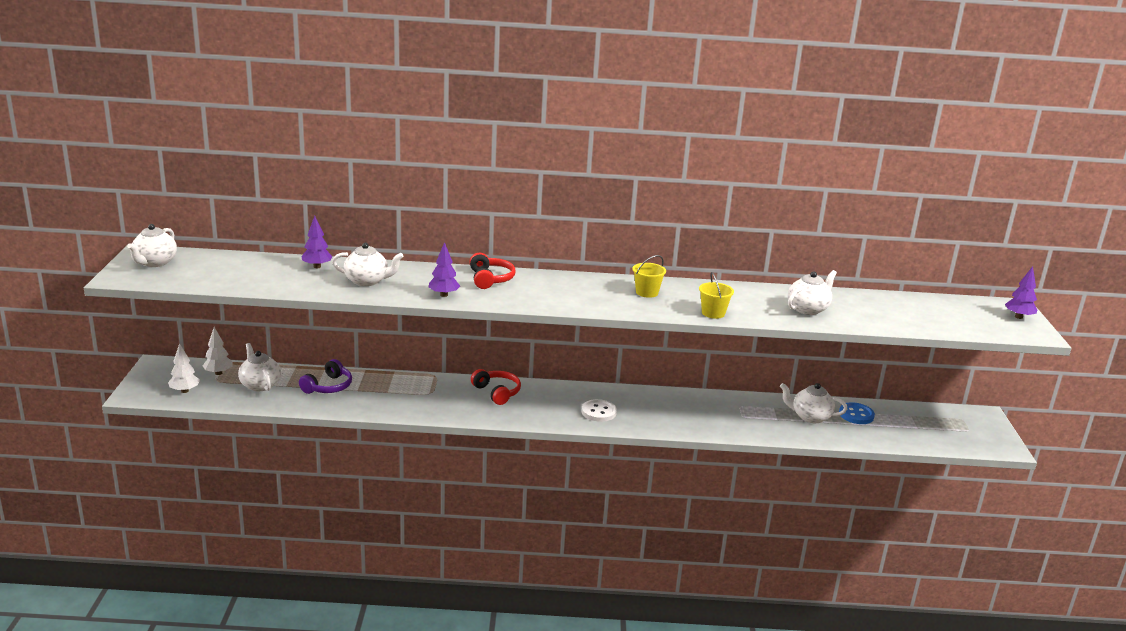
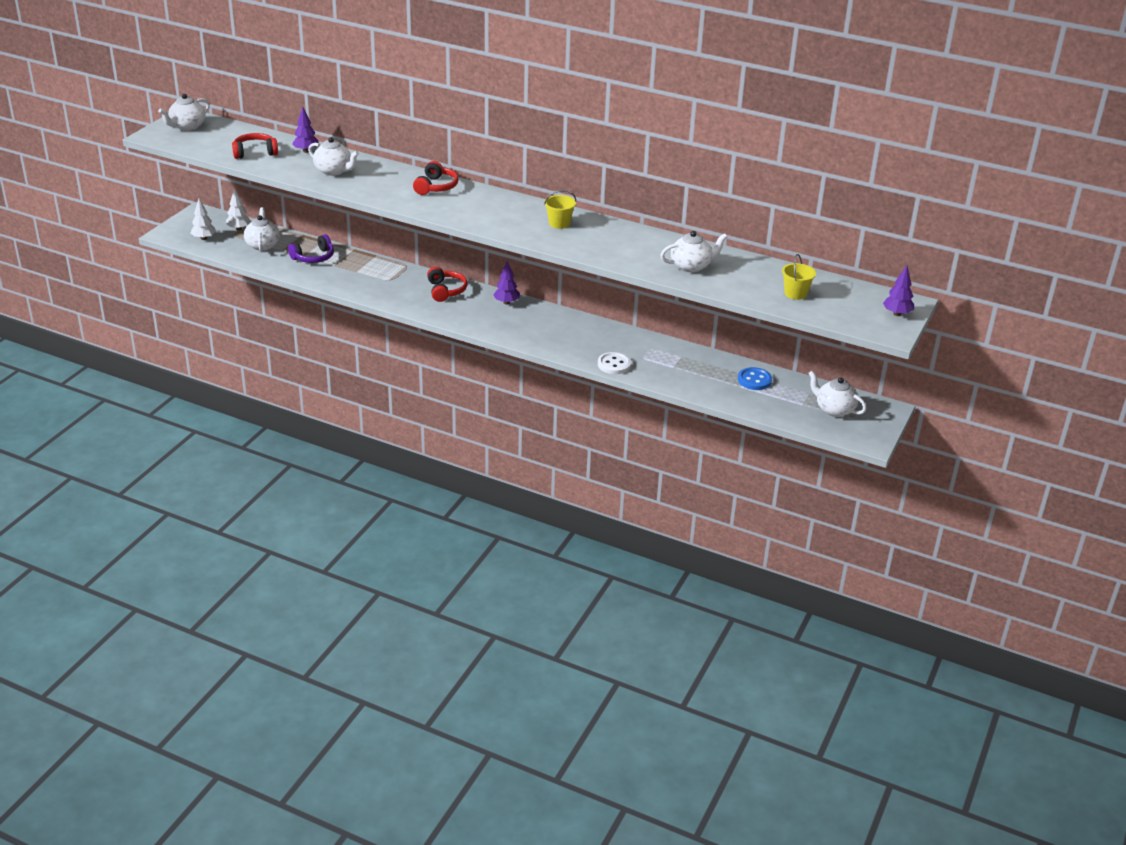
camera: 25 degrees right, 10 degrees up
purple tree [429,242,460,297] -> purple tree moved to [493,261,520,304]
white button [582,399,617,422] -> white button moved to [598,352,631,374]
yellow bucket [699,272,734,319] -> yellow bucket moved to [782,254,816,300]
white teapot [780,383,847,423] -> white teapot moved to [808,371,866,417]
none -> red headphones [232,133,278,159]

